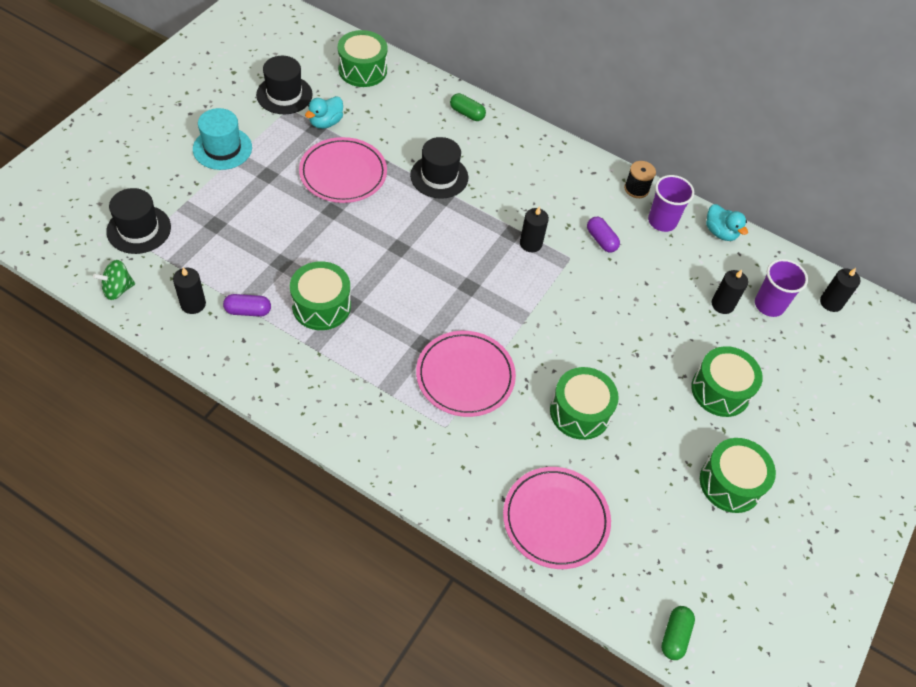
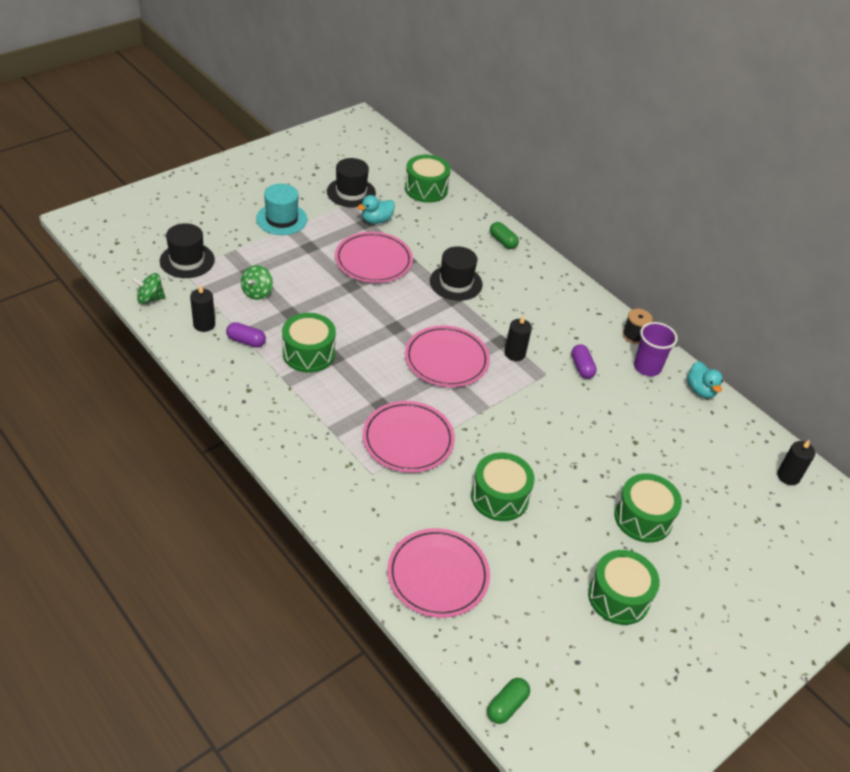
camera: 20 degrees right, 10 degrees down
black candle [712,270,748,314] -> none
purple cup [755,259,808,317] -> none
none -> green spinning top [241,265,273,300]
none -> pink plate [405,325,490,387]

